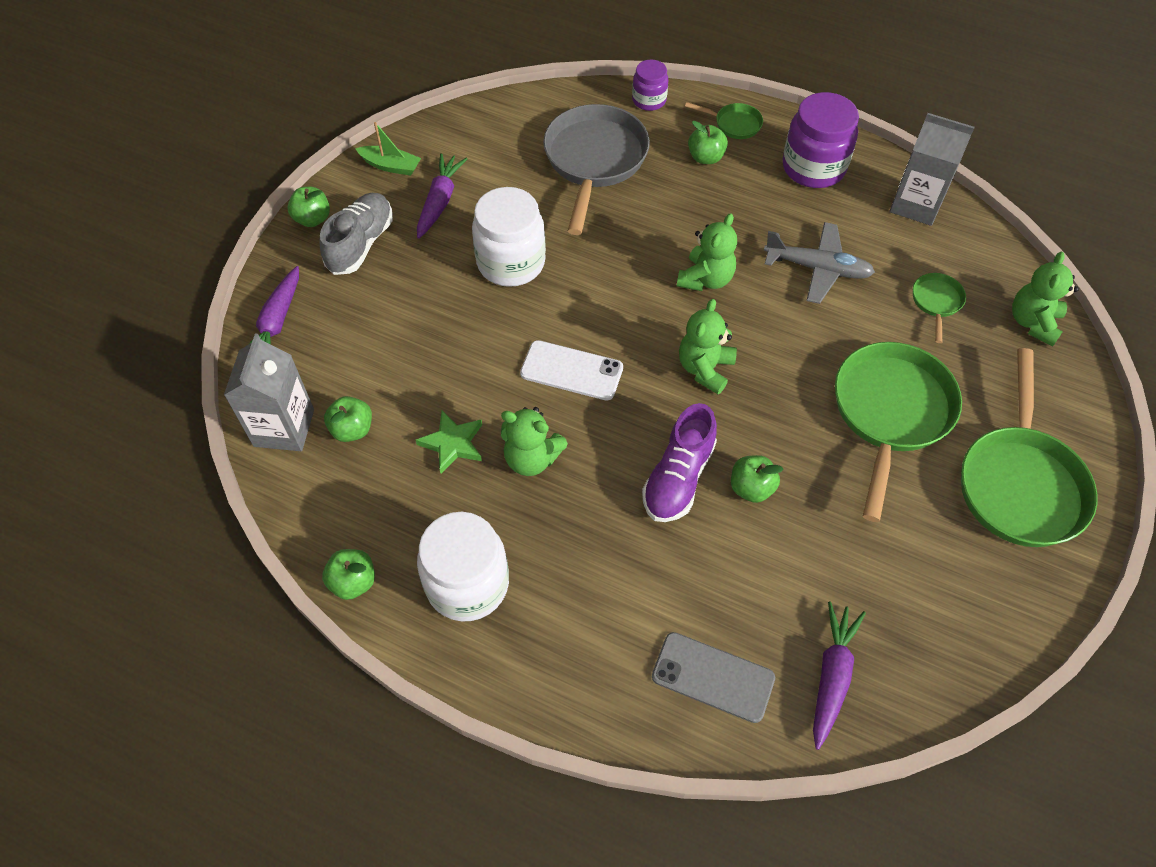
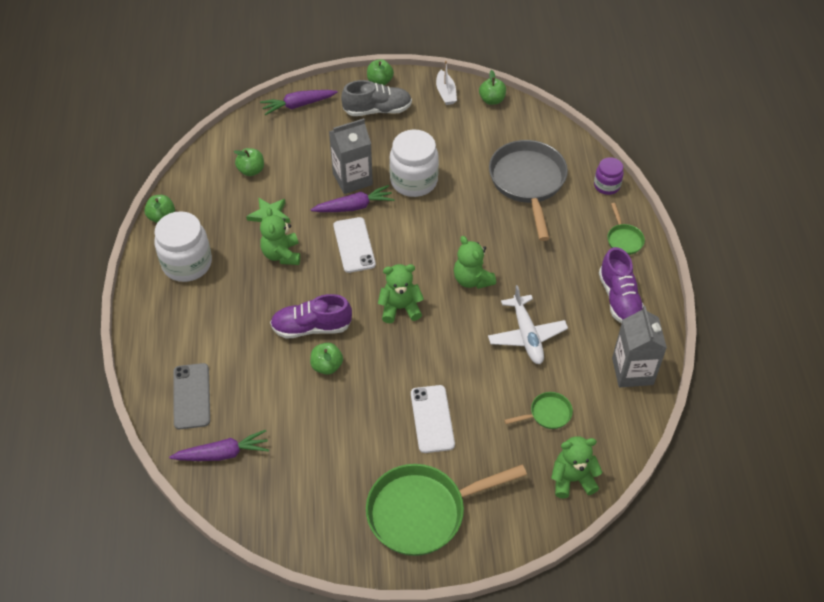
camera: 60 degrees right, 5 degrees down
grey carton [224,334,314,451] -> grey carton moved to [329,118,373,194]
green boat [355,122,421,176] -> white boat [436,61,457,105]
purple carrot [417,153,467,239] -> purple carrot moved to [311,185,394,212]
grey pan [543,104,650,235] -> grey pan turned 75 degrees counterclockwise [489,140,568,241]
green teddy bear [677,213,737,291] -> green teddy bear turned 60 degrees clockwise [454,236,496,289]
green apple [688,121,728,164] -> green apple moved to [479,70,506,105]
grey plane [764,222,875,304] -> white plane [488,285,568,364]
purple jar [782,92,859,188] -> purple shoe [599,247,644,323]
green pan [835,342,962,522] -> white phone [411,385,455,453]

